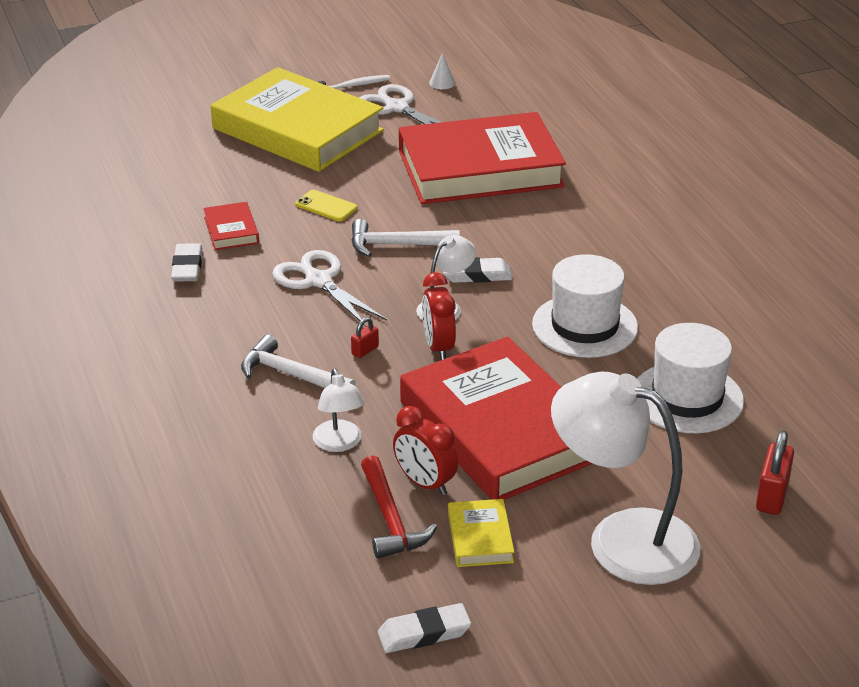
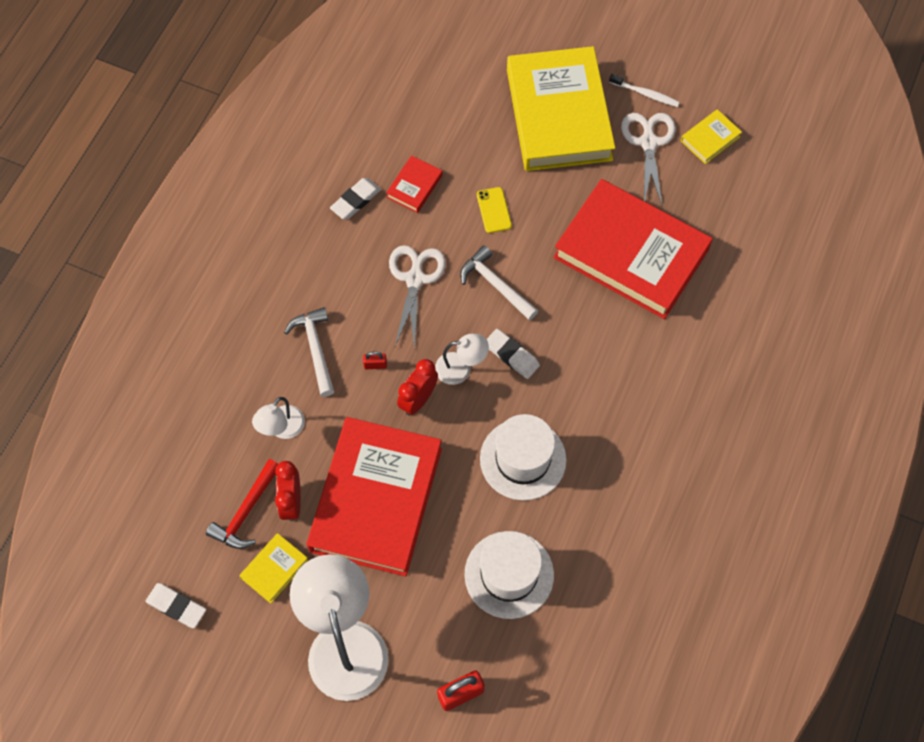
camera: 45 degrees right, 30 degrees up
white cone [429,53,455,89] -> yellow book [681,109,742,164]

